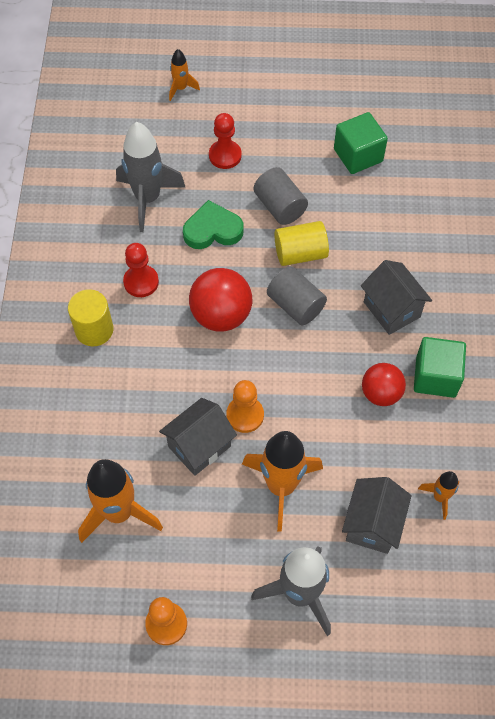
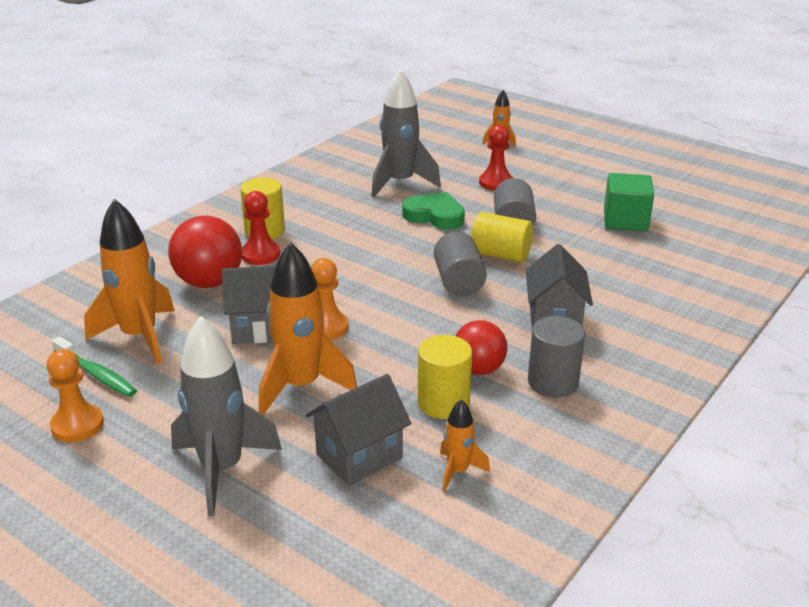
camera: 35 degrees right, 30 degrees down
red pawn [123,243,159,297] -> red pawn moved to [242,191,280,265]
red ball [189,268,252,332] -> red ball moved to [168,216,242,288]
green cube [414,337,466,398] -> grey cylinder [528,316,585,398]
none -> green toothbrush [52,336,137,397]
none -> yellow cylinder [418,335,472,419]

